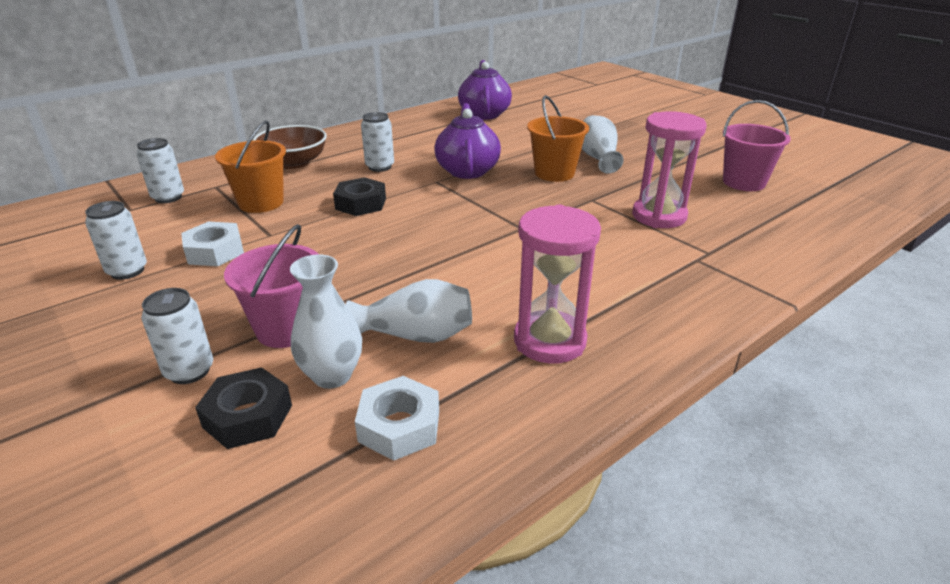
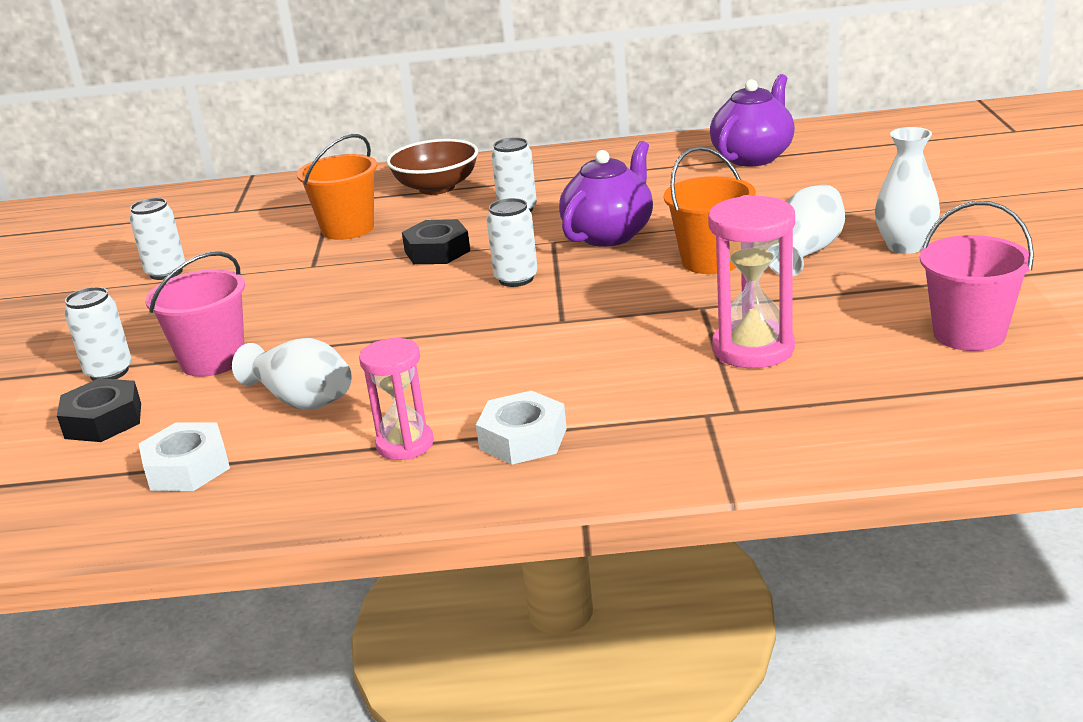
camera: 40 degrees right, 5 degrees down
white can [136,138,184,203] -> white can moved to [487,198,538,287]
white nut [181,221,244,266] -> white nut moved to [476,390,567,465]
white vase [290,254,362,389] -> white vase moved to [875,127,940,254]
pink hourglass [514,205,601,364] -> pink hourglass [359,338,434,460], size x0.66

